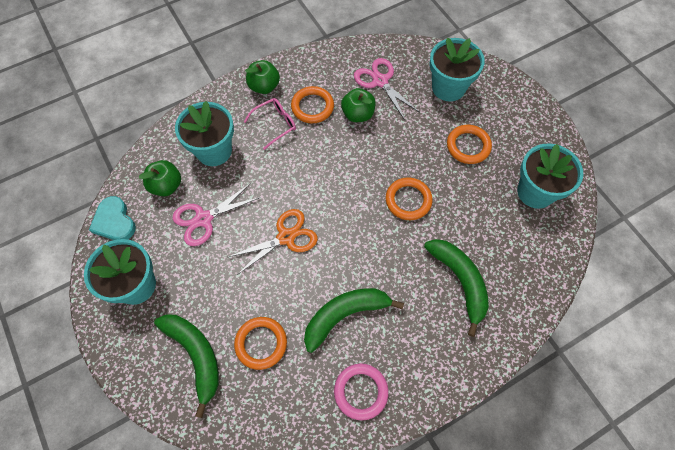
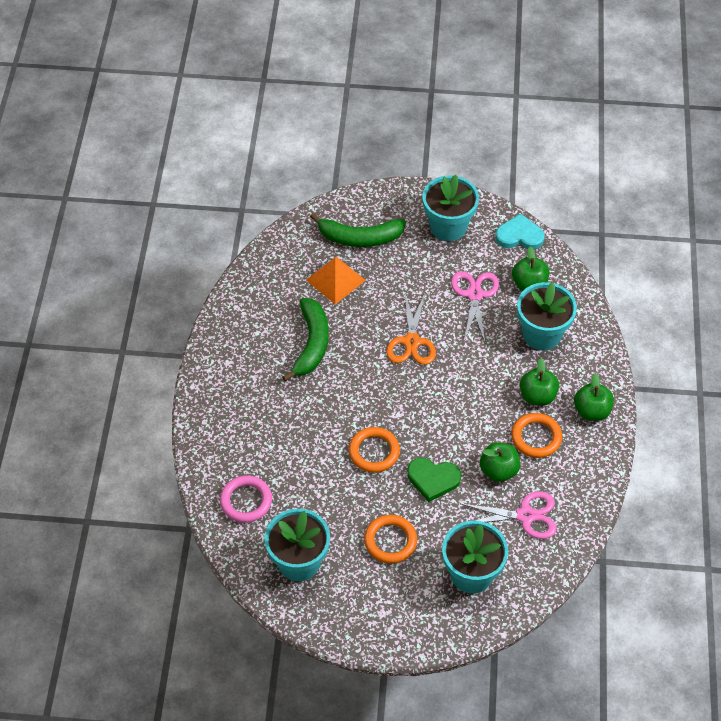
camera: 125 degrees right, 10 degrees down
orange ring [234,317,287,370] -> orange pyramid [306,257,366,305]
pink glasses [244,98,296,150] -> green apple [520,358,559,405]
pink ring [334,363,389,421] -> pink ring moved to [220,475,272,523]
green banana [424,239,489,337] -> none
none -> green heart [407,458,461,502]

